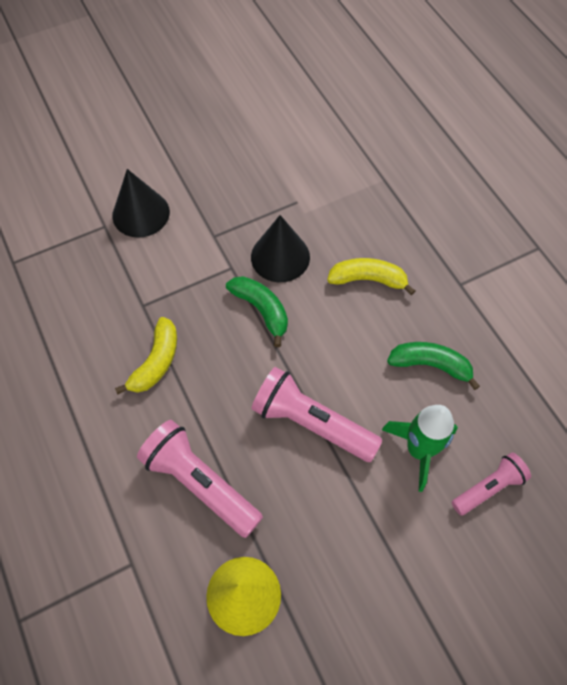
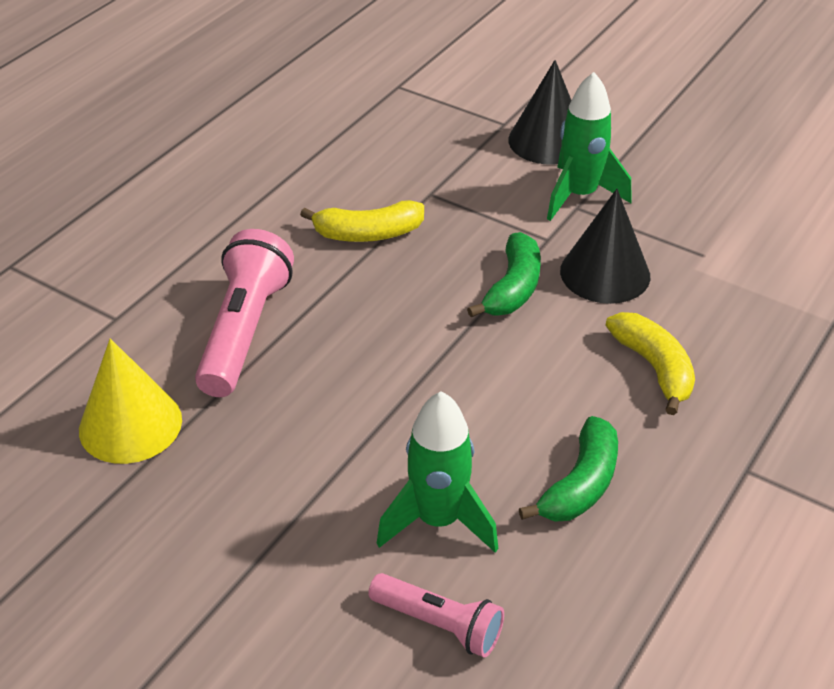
camera: 60 degrees right, 20 degrees down
pink flashlight [251,367,382,462] -> none
green banana [387,342,480,390] -> green banana turned 45 degrees clockwise [519,416,618,522]
none -> green rocket [547,72,632,221]

